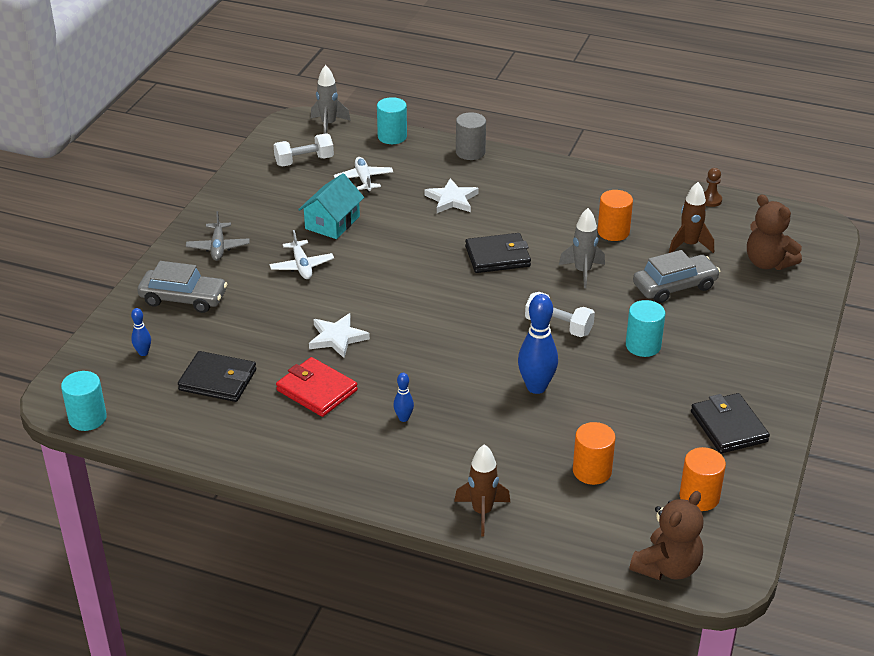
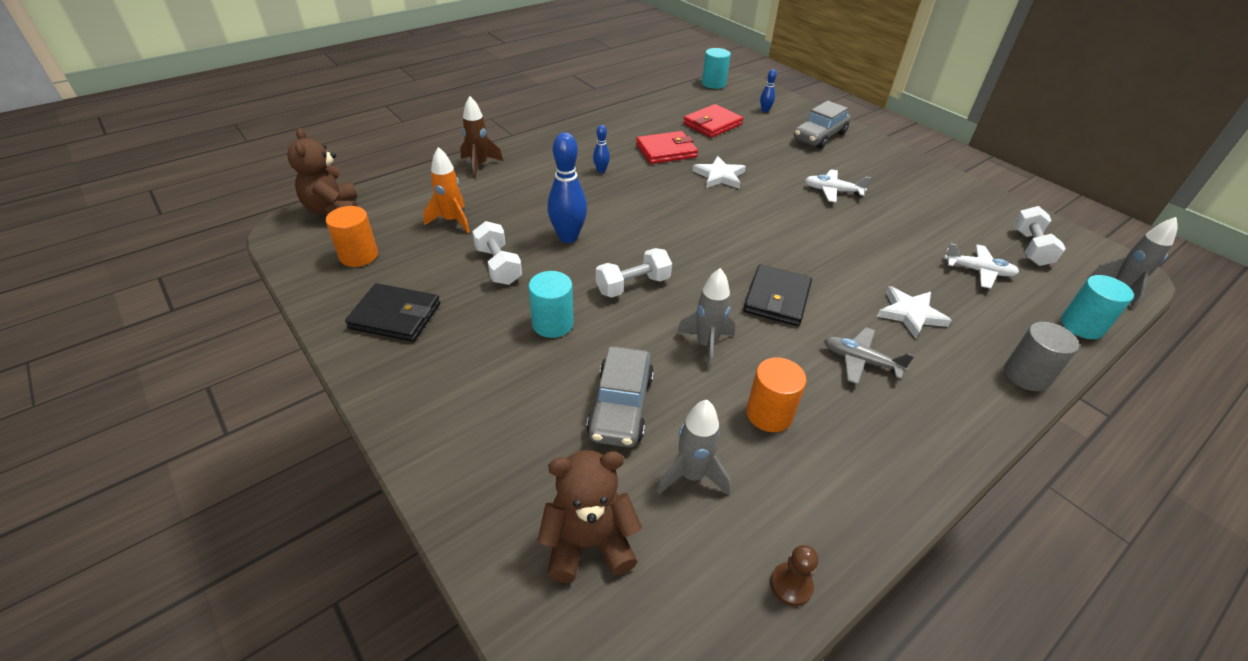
camera: 120 degrees right, 5 degrees up
black wallet [178,351,256,402] -> red wallet [683,104,743,138]
grey plane [186,211,250,261] -> grey plane moved to [824,327,915,385]
turquoise house [298,173,364,239] -> none
orange cylinder [573,422,616,485] -> orange rocket [423,147,470,233]
brown rocket [669,182,714,253] -> grey rocket [657,400,730,495]
none -> white dumbbell [472,221,522,285]

